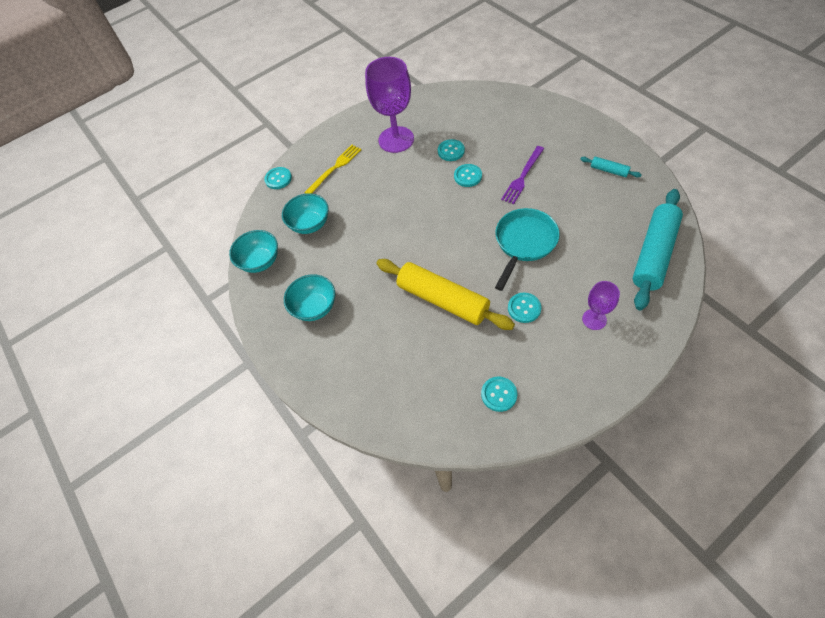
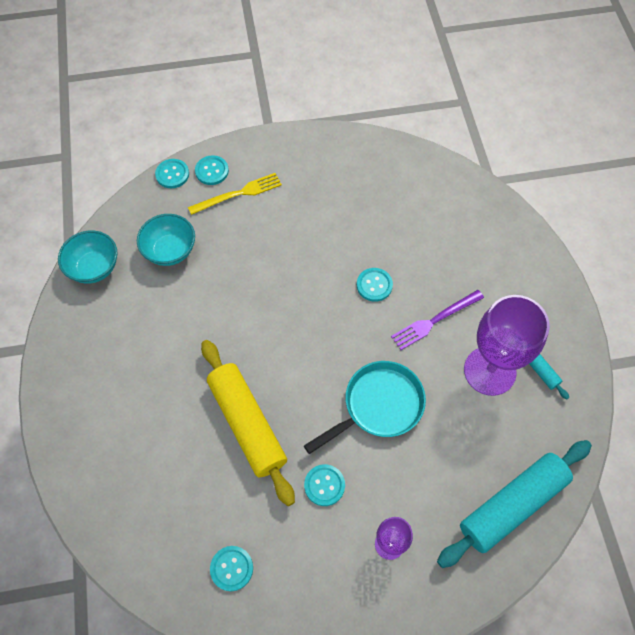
camera: 20 degrees right, 5 degrees up
turquoise bowl [284,274,335,321] -> none
purple goblet [365,57,414,153] -> purple goblet moved to [464,295,550,396]
turquoise button [438,139,465,161] -> turquoise button moved to [195,155,229,185]

